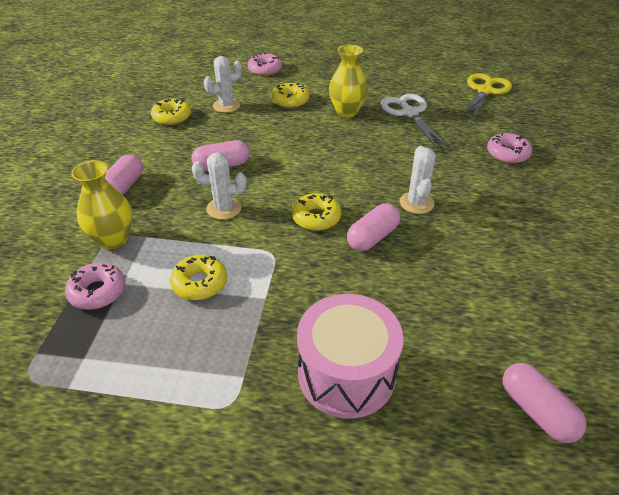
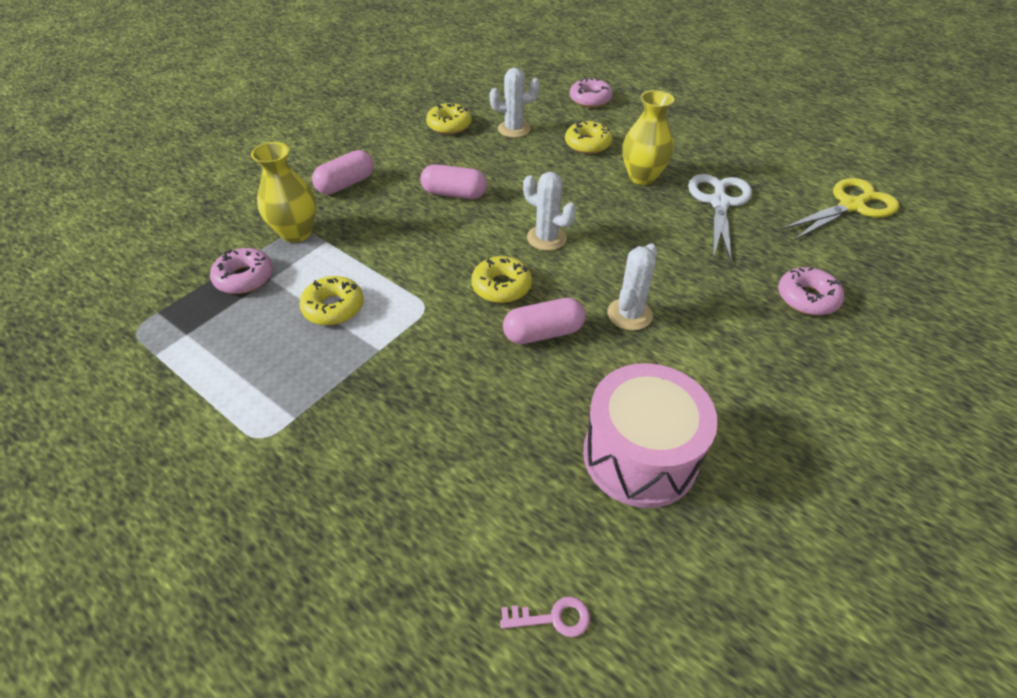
camera: 30 degrees right, 5 degrees up
white cactus [192,152,246,220] -> white cactus moved to [523,172,576,251]
pink drum [297,294,404,419] -> pink drum moved to [583,363,718,508]
pink capsule [503,363,587,443] -> pink key [500,596,590,637]

